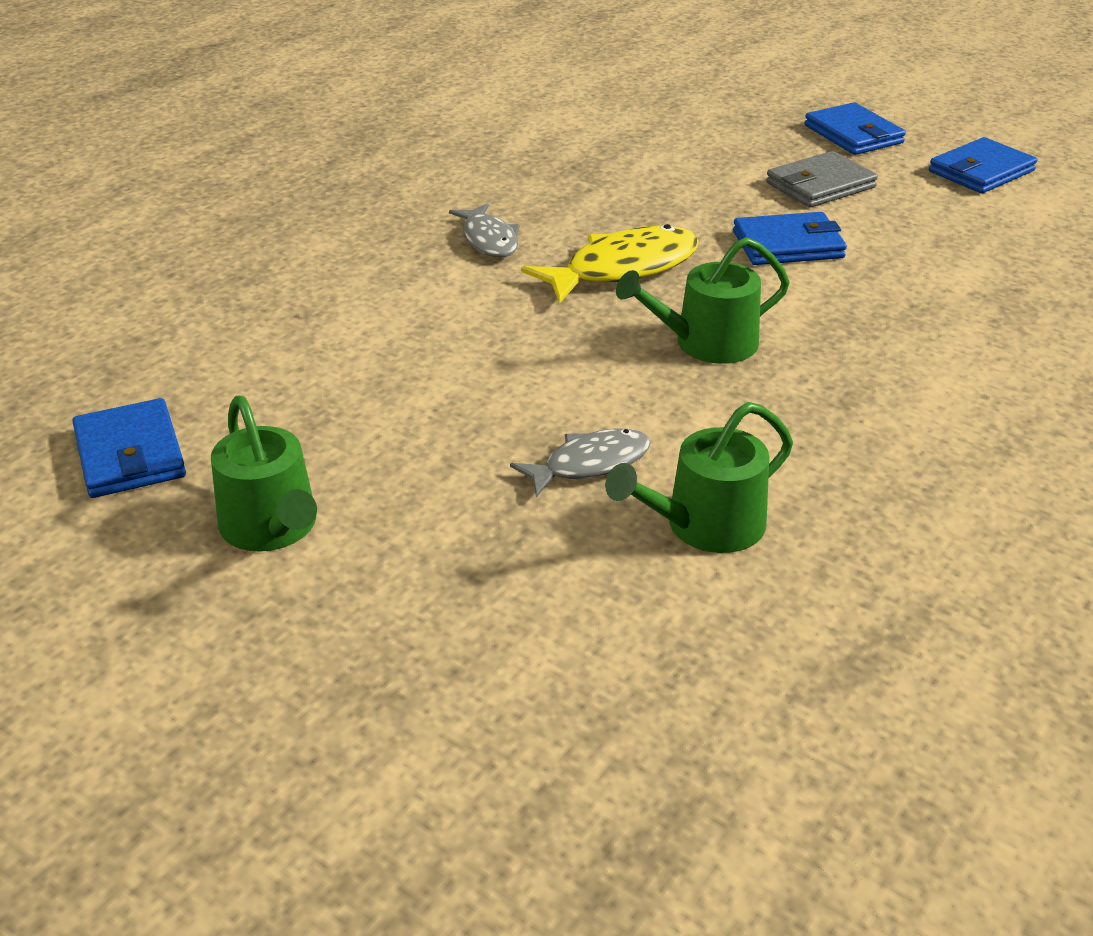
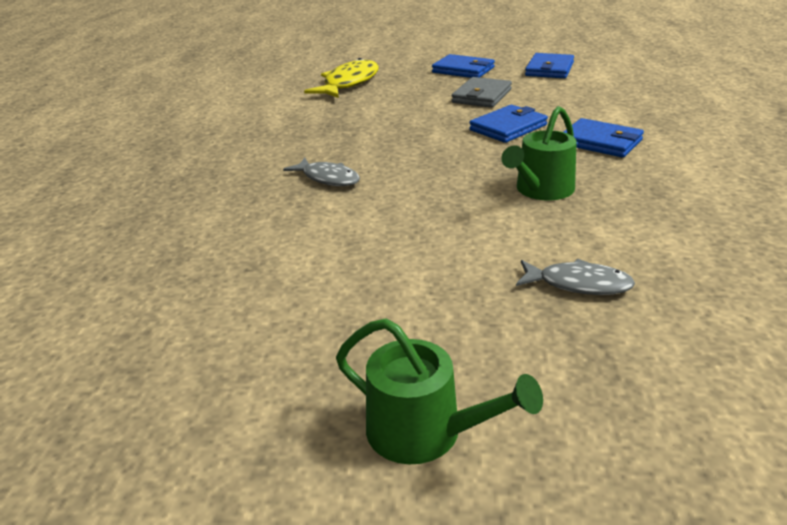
camera: 30 degrees left, 5 degrees down
blue wallet [72,398,186,498] -> blue wallet moved to [564,118,644,158]
grey fish [510,428,651,497] -> grey fish turned 75 degrees clockwise [516,259,635,295]
yellow fish [521,224,699,304] -> yellow fish moved to [304,58,379,98]
green watering can [605,402,793,553] -> none

